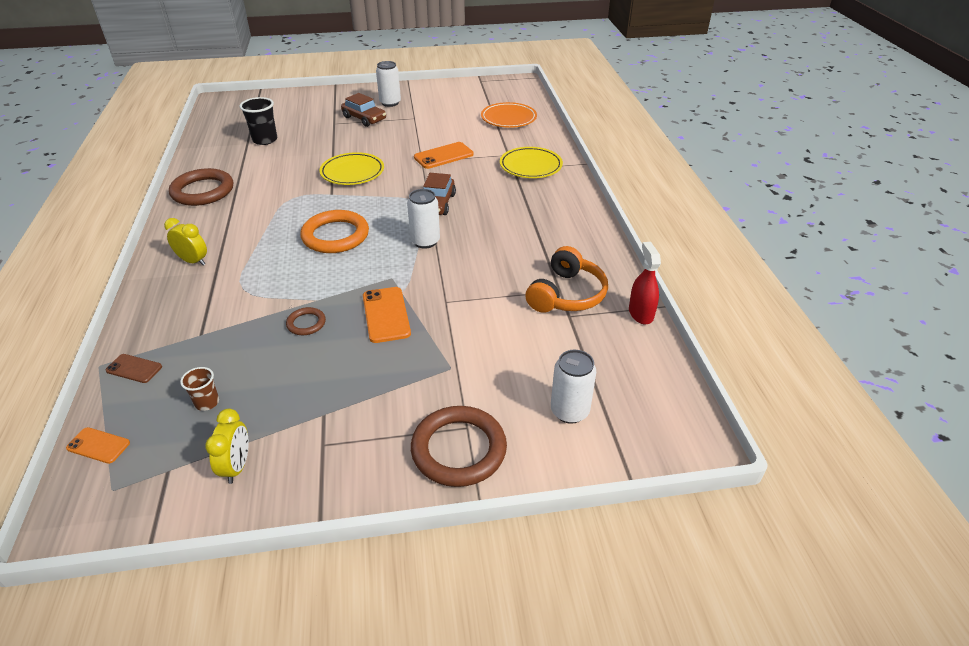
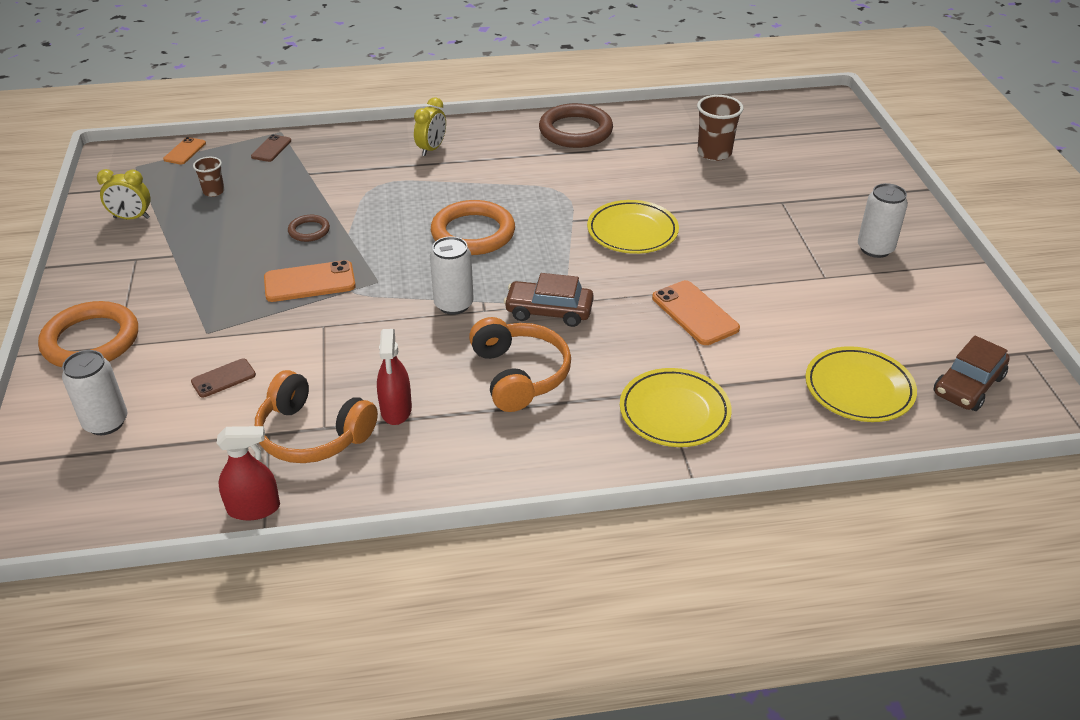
camera: 90 degrees right, 0 degrees up
black cup [240,97,277,145] -> brown cup [697,95,744,161]
brown car [341,93,386,127] -> brown car moved to [933,336,1010,411]
brown ring [411,406,507,487] -> orange ring [38,301,138,367]
orange plate [481,102,537,128] -> yellow plate [805,346,917,422]
none -> brown phone [191,359,256,398]
none -> red spray bottle [377,329,412,425]
none -> orange headphones [469,317,571,412]

